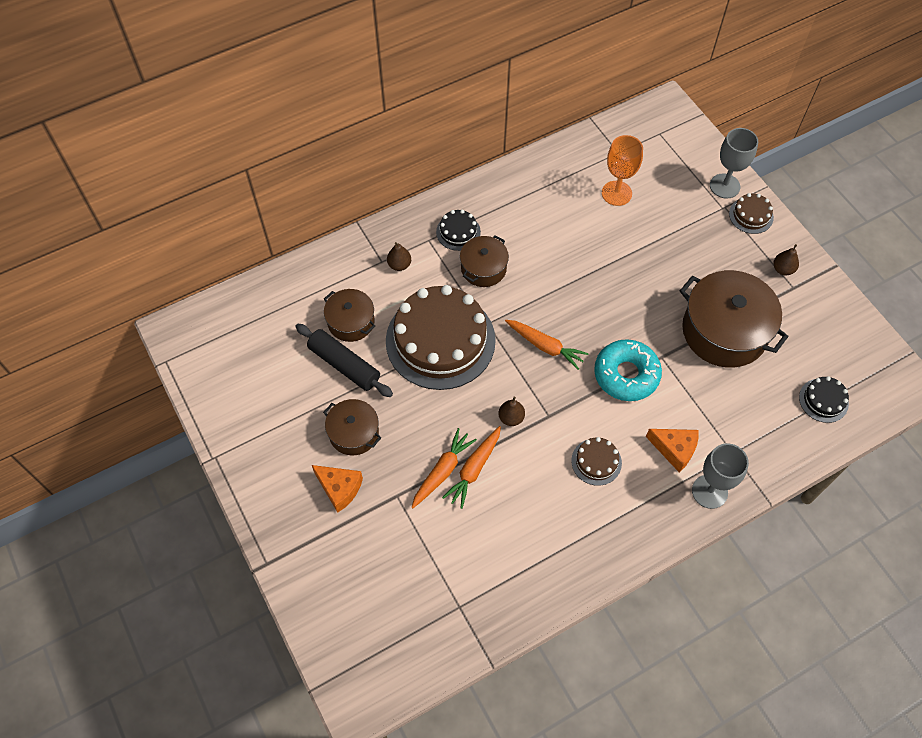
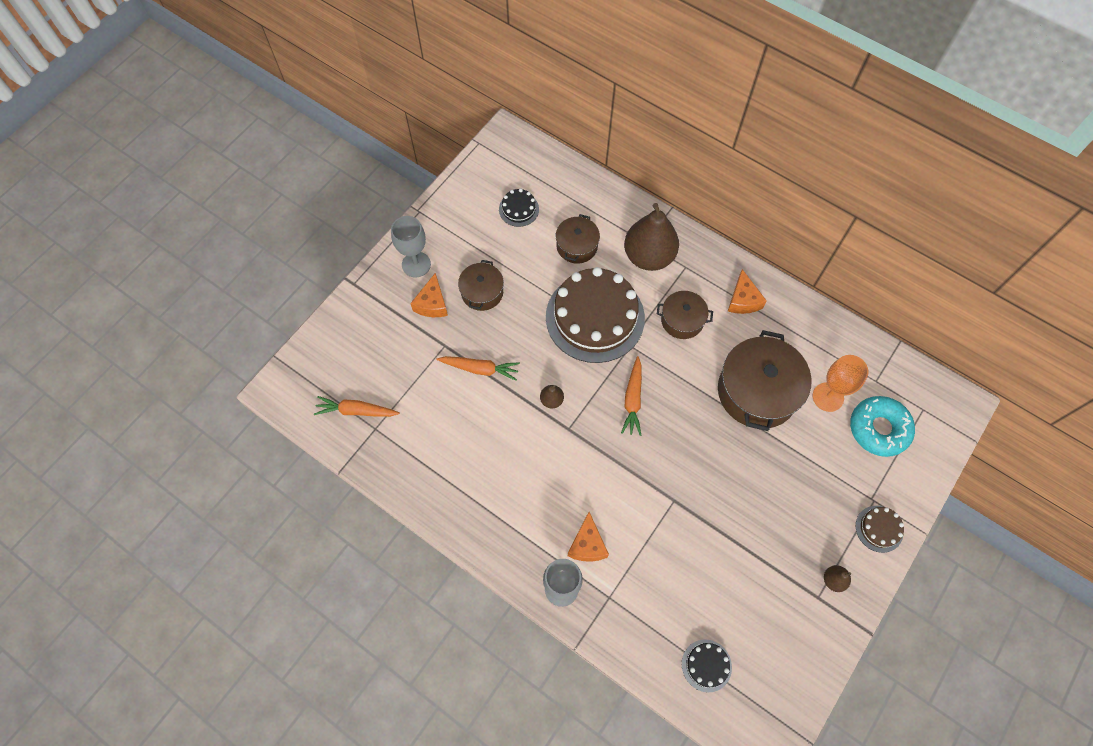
camera: 65 degrees right, 5 degrees up
black rolling pin [295,324,393,397] -> none
brown pear [387,242,411,271] -> brown pear [624,203,679,271], size x2.40
black cake [436,209,481,251] -> black cake moved to [499,189,539,227]
orange carrot [442,426,501,509] -> orange carrot moved to [314,396,400,417]
brown cake [571,437,622,486] -> none
turquoise donut [594,339,662,401] -> turquoise donut moved to [850,396,915,457]
brown pot [680,270,788,368] -> brown pot moved to [718,330,812,431]
grey goblet [710,128,758,199] -> grey goblet moved to [391,216,431,278]
none -> orange cheese [728,269,767,314]

